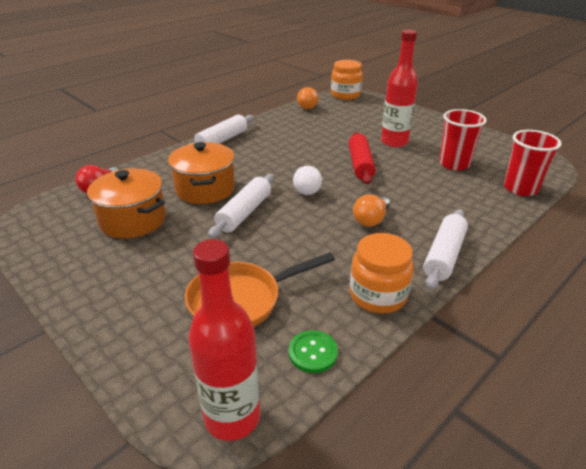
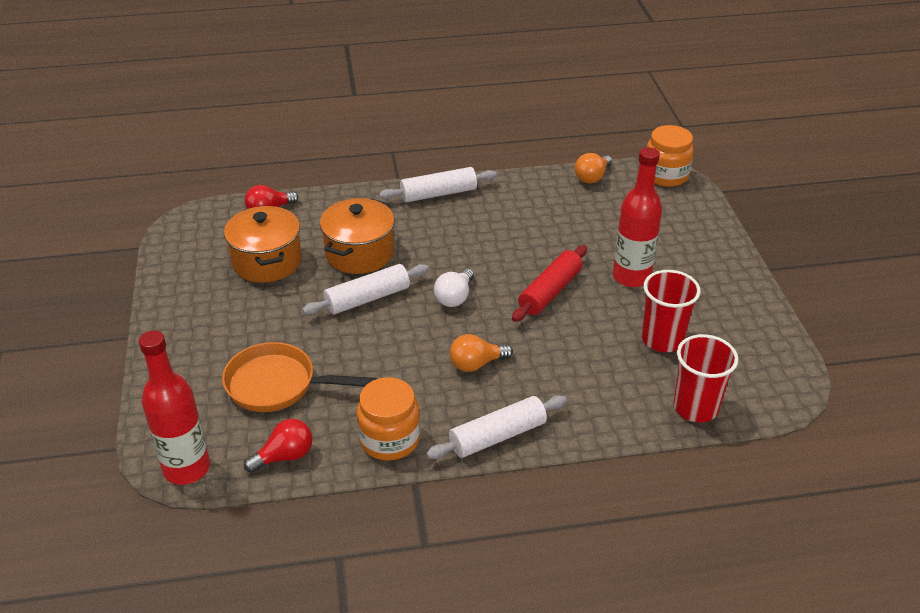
camera: 35 degrees right, 5 degrees up
green button [289,331,338,373] -> red light bulb [244,419,312,473]

